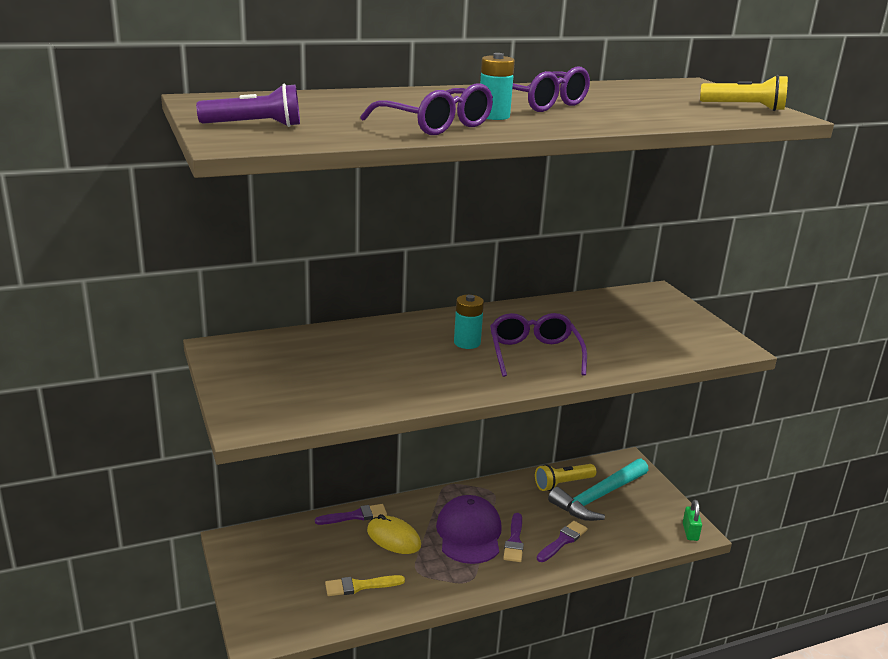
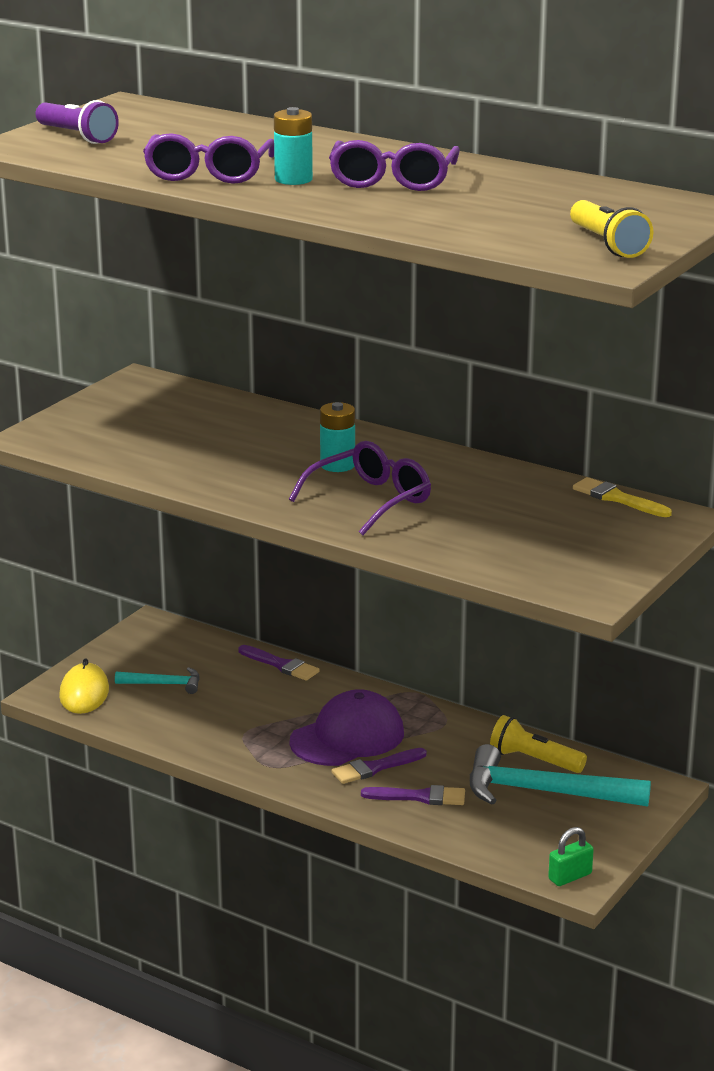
camera: 55 degrees right, 0 degrees up
yellow brush [325,575,405,596] -> yellow brush moved to [573,477,672,517]
yellow mouse [367,514,421,554] -> yellow mouse moved to [59,659,109,714]
none -> turquoise hammer [115,667,200,694]

